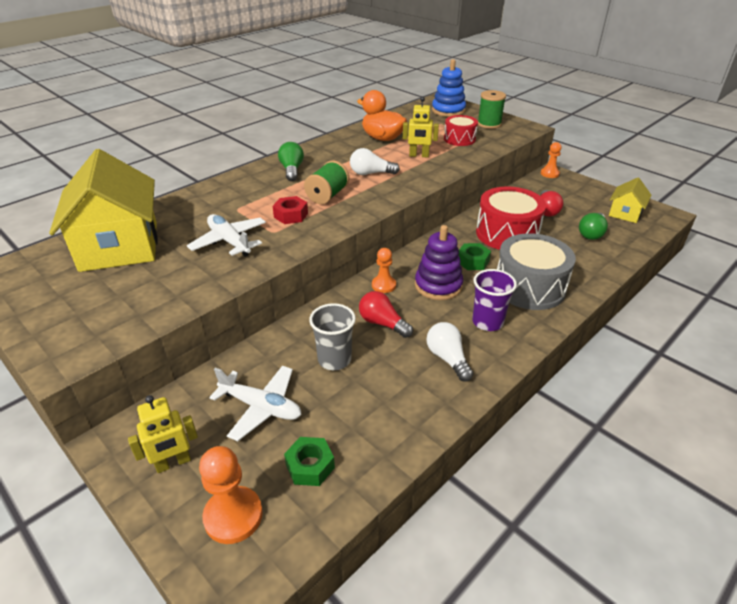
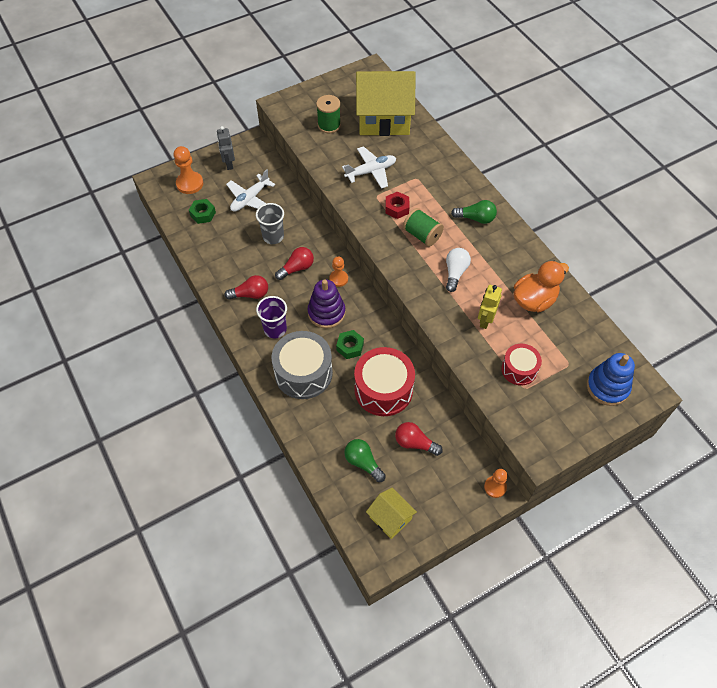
camera: 105 degrees right, 20 degrees up
yellow robot [128,395,198,473] -> grey robot [217,126,235,170]
white light bulb [426,322,473,382] -> red light bulb [224,275,268,300]
green spool [478,90,506,129] -> green spool moved to [316,95,341,133]

